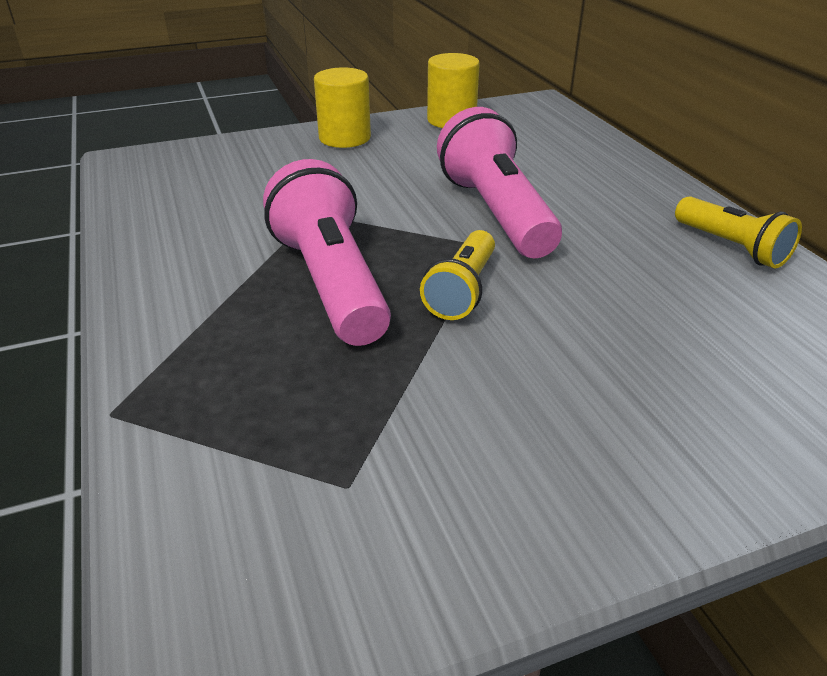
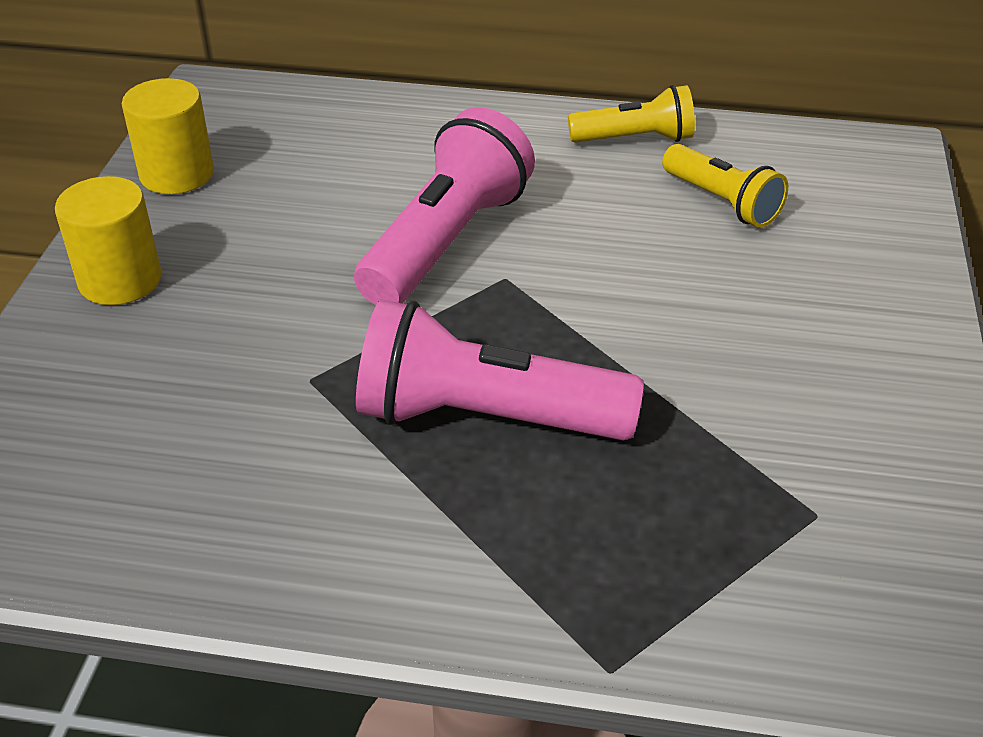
camera: 60 degrees left, 5 degrees up
yellow flashlight [420,230,495,320] -> yellow flashlight moved to [662,144,788,228]
pink flashlight [437,107,562,258] -> pink flashlight turned 105 degrees clockwise [354,107,535,305]

